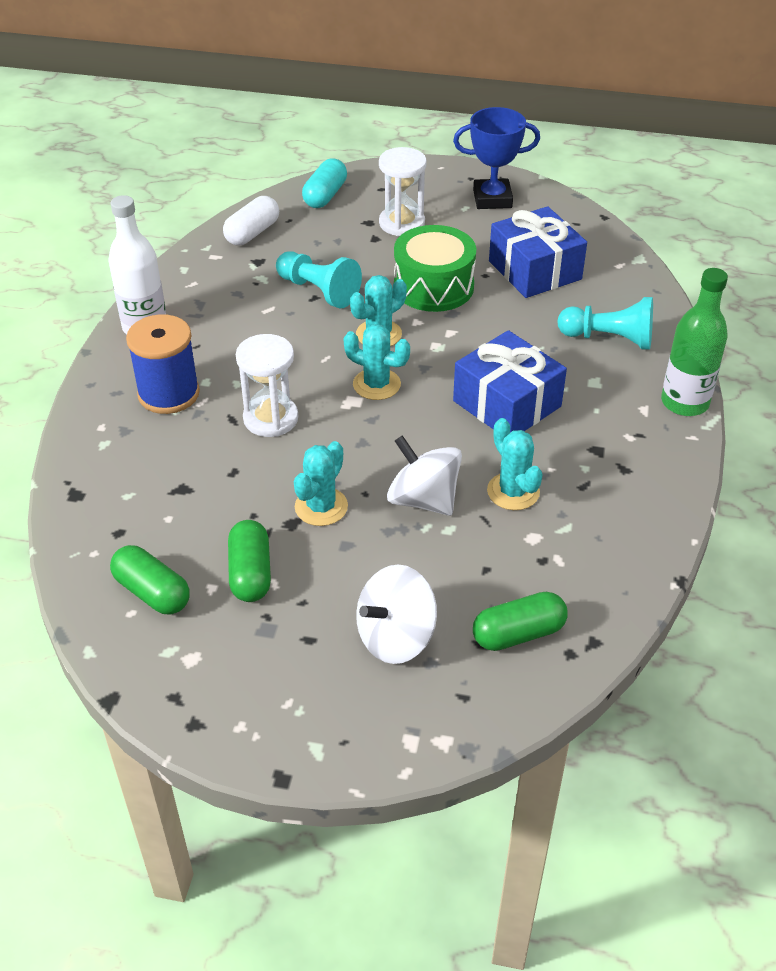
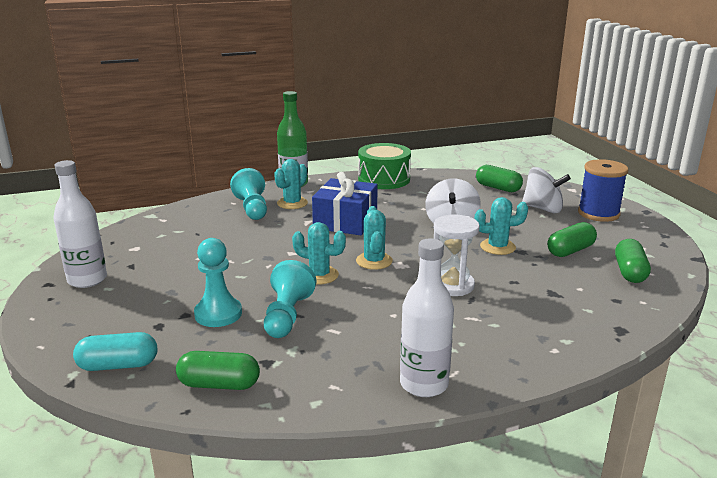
camera: 120 degrees left, 20 degrees down
blue spool [126,314,200,414] -> blue spool moved to [578,159,628,222]
white capsule [223,196,279,245] -> green capsule [176,351,260,390]
white hourglass [379,147,427,236] -> none
green drum [394,225,476,312] -> green drum moved to [358,143,411,189]
blue trophy [453,107,540,209] -> white bottle [53,160,107,288]
turquoise cactus [487,418,543,510] -> turquoise cactus moved to [274,159,308,209]
blue gift [489,206,587,298] -> none
none -> turquoise pawn [194,238,242,327]

